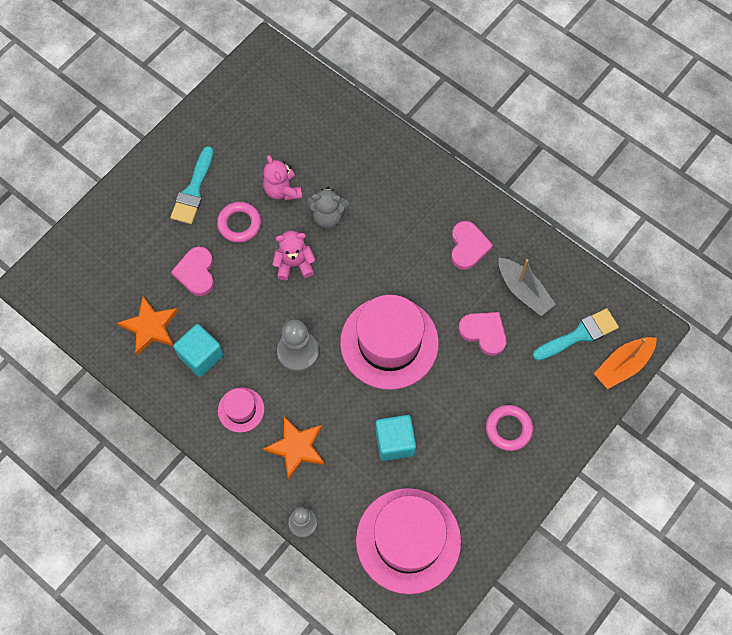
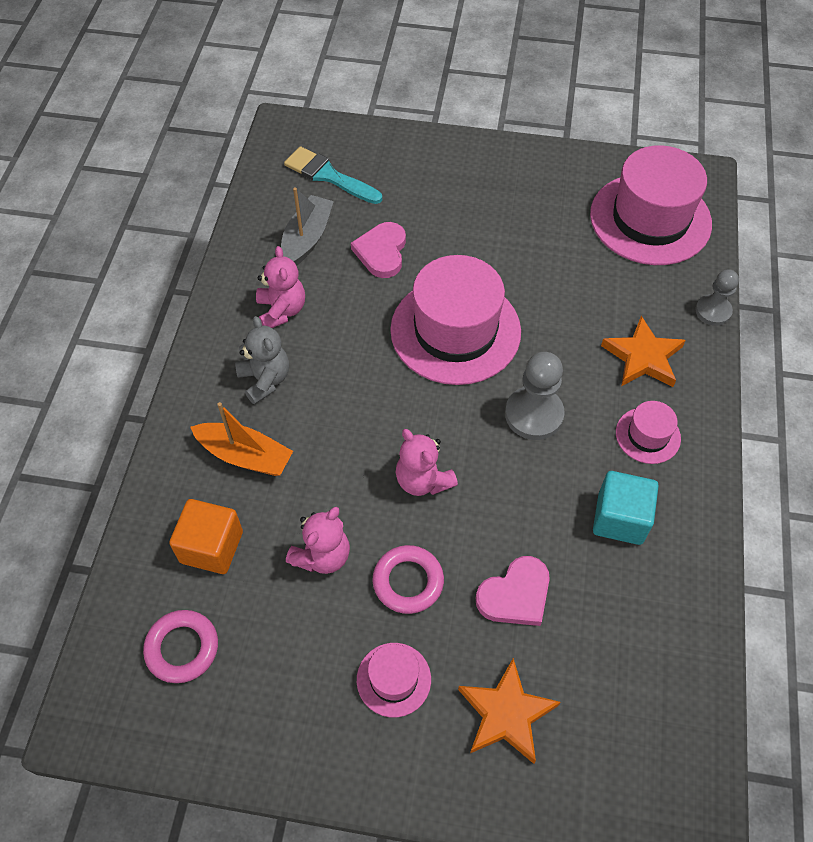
camera: 120 degrees left, 10 degrees down
orange star [118,296,178,355] -> orange star moved to [458,658,560,764]
turquoise brush [170,146,214,224] -> pink hat [357,643,431,717]
grey teddy bear [307,187,349,228] -> grey teddy bear moved to [235,316,289,404]
turquoise cube [375,415,416,461] -> none
pink heart [451,221,493,270] -> pink teddy bear [256,246,305,328]
pink ring [486,405,533,451] -> pink ring moved to [143,610,218,683]
orange boat [594,337,657,389] -> orange boat moved to [190,402,293,476]
none -> orange cube [169,499,243,574]

